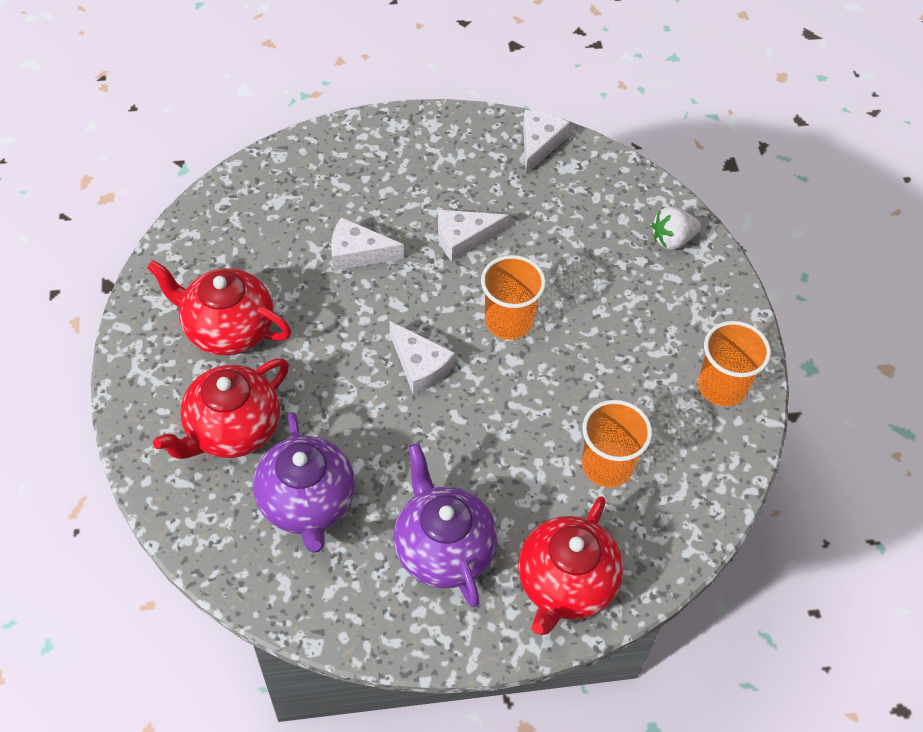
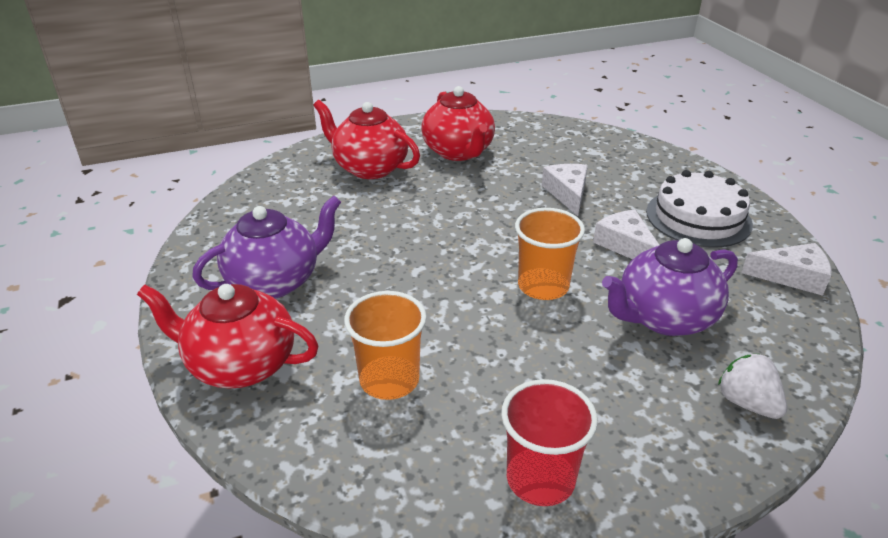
camera: 80 degrees right, 20 degrees down
red teapot [147,260,291,356] -> red teapot turned 150 degrees clockwise [422,86,495,161]
purple teapot [253,412,355,553] -> purple teapot moved to [602,238,738,336]
white cheese [389,321,455,395] -> none
orange cup [698,321,771,407] -> red cup [501,379,598,506]
none -> white cake [646,170,753,248]

